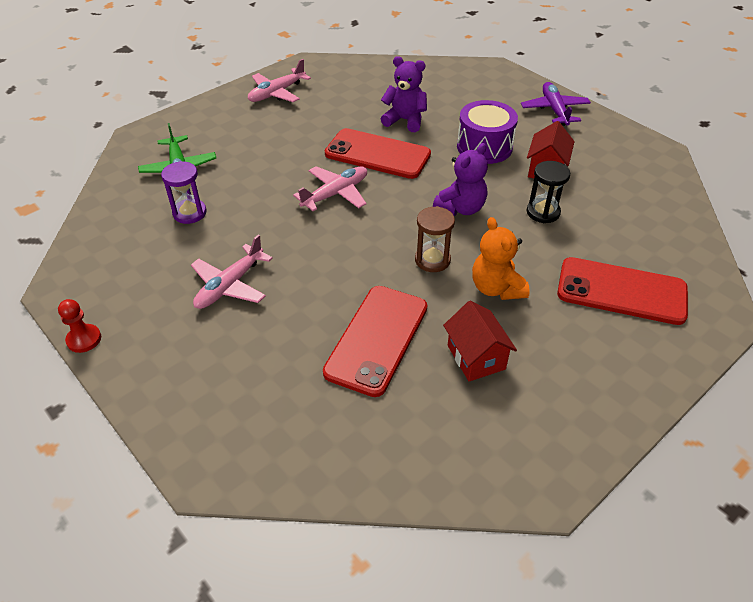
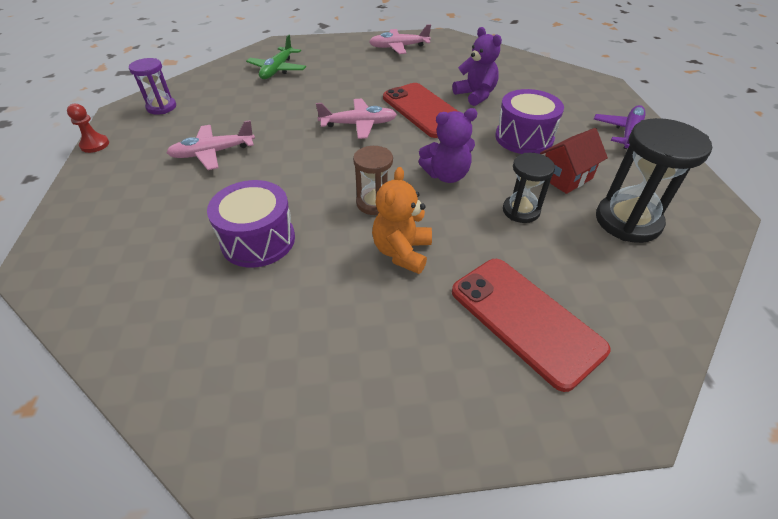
camera: 35 degrees right, 0 degrees up
purple hourglass [161,161,207,224] -> purple hourglass moved to [129,58,176,115]
red phone [323,286,427,397] -> purple drum [207,180,295,268]
red house [443,301,517,381] -> none
none -> black hourglass [596,118,712,243]

